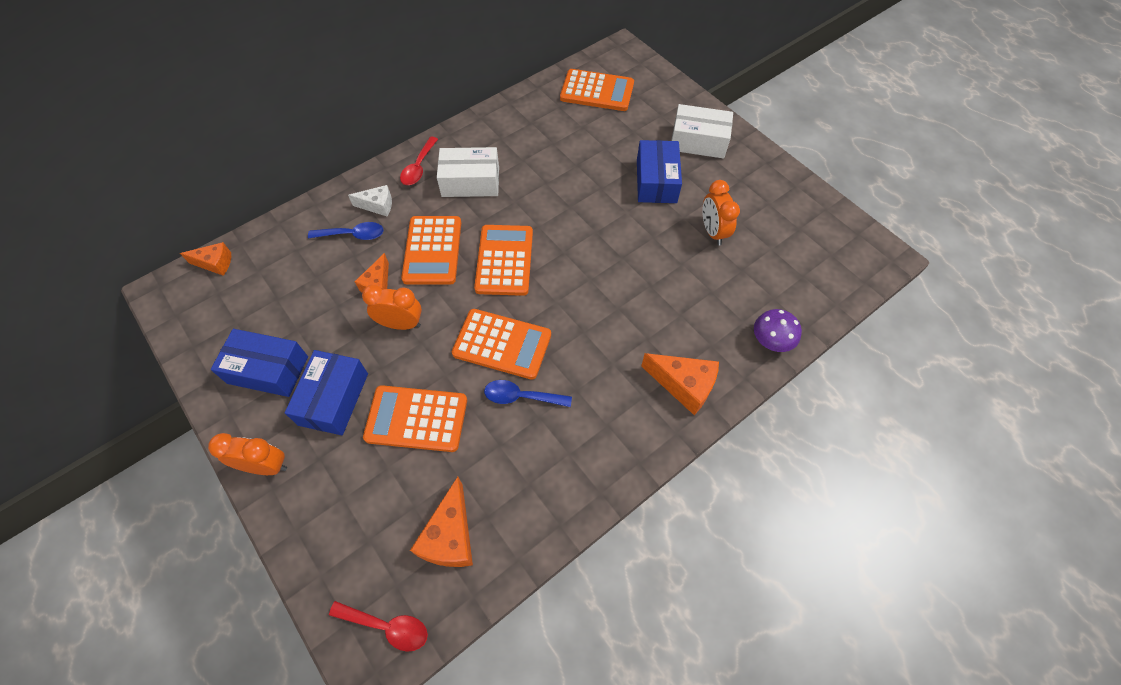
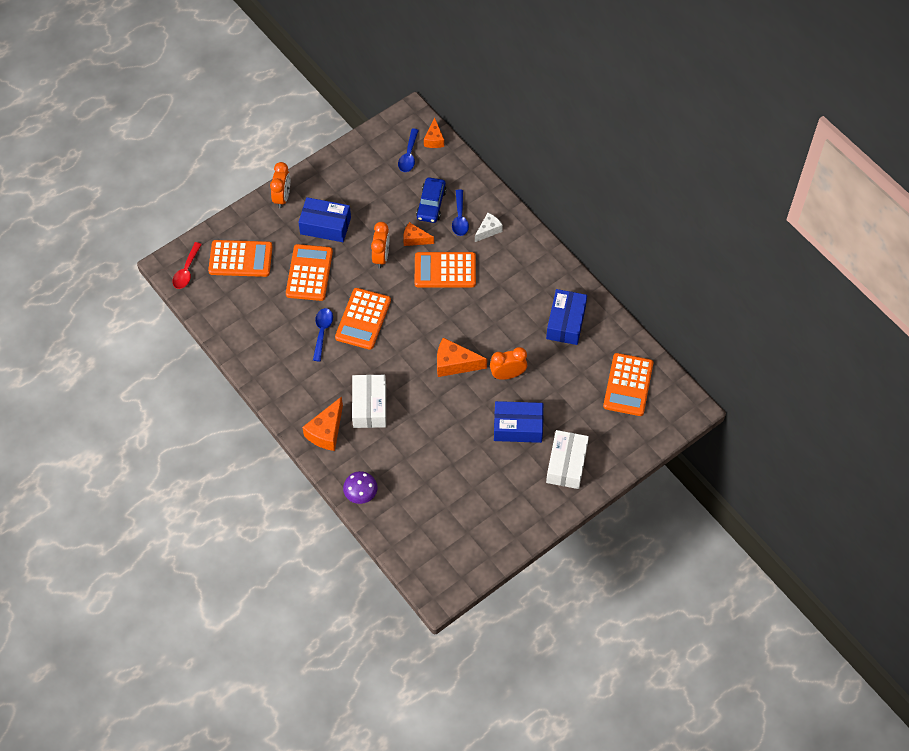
camera: 90 degrees right, 0 degrees up
blue box [211,329,308,397] -> blue box moved to [546,289,587,345]
white cheese [348,185,392,216] -> white cheese turned 135 degrees counterclockwise [475,213,503,242]
red spoon [400,137,438,185] -> none
orange cheese [410,477,473,567] -> orange cheese moved to [437,338,487,377]
white box [437,147,499,197] -> white box moved to [352,375,386,428]
orange calculator [474,225,533,296] -> orange calculator moved to [208,240,273,277]
orange clock [702,180,740,245] -> orange clock moved to [490,347,527,380]
none -> blue spoon [398,129,419,172]
none -> blue car [416,177,447,223]

